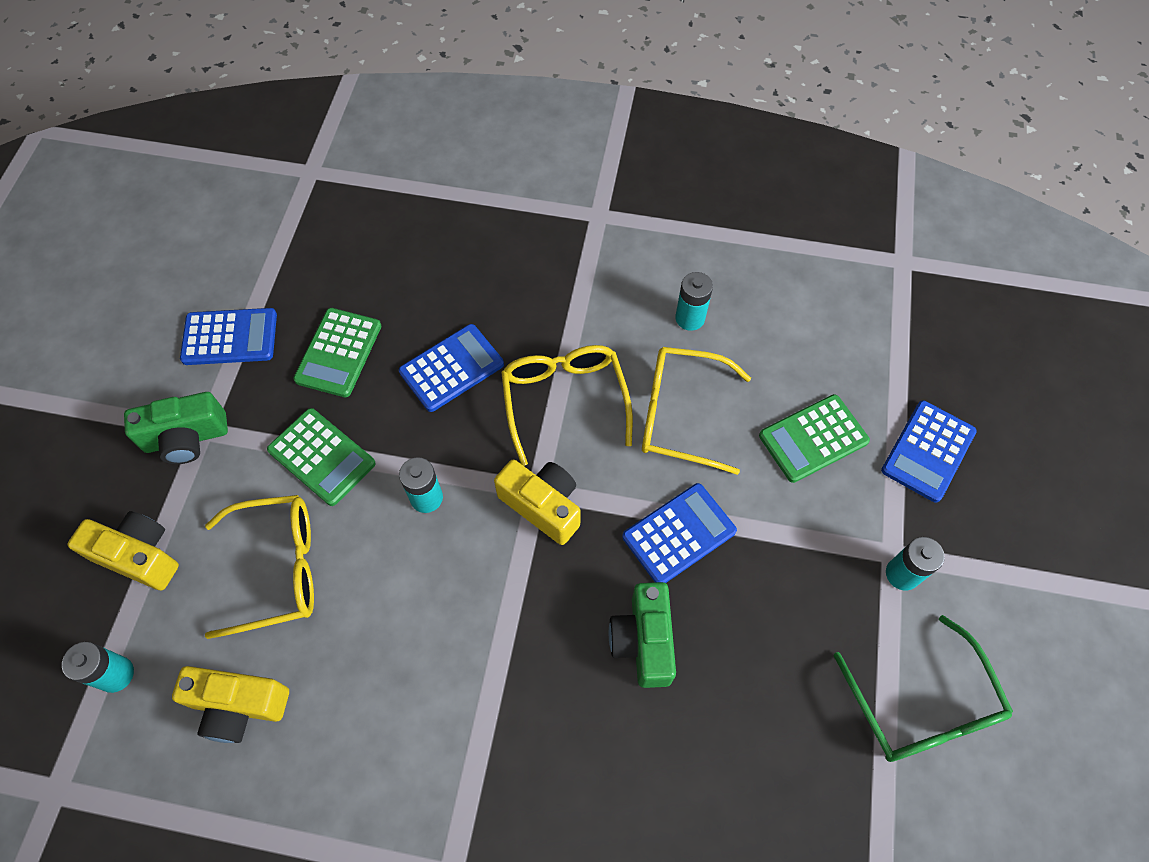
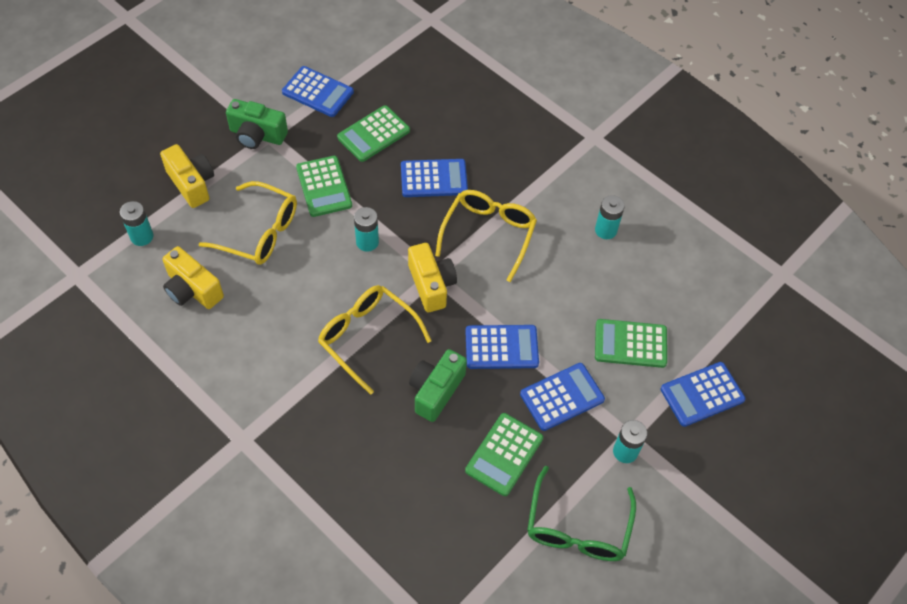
camera: 30 degrees right, 5 degrees down
yellow glasses [642,347,751,475] -> yellow glasses moved to [318,285,432,395]
none -> green calculator [465,413,543,496]
none -> blue calculator [520,363,605,431]

